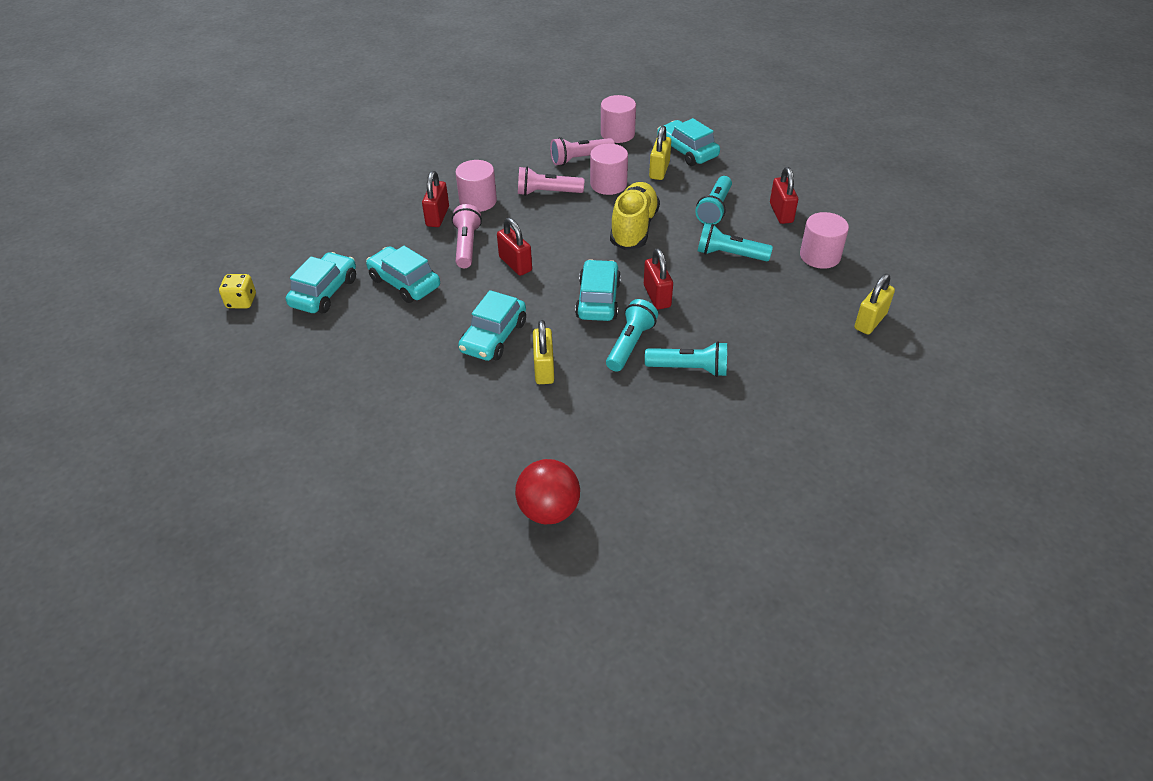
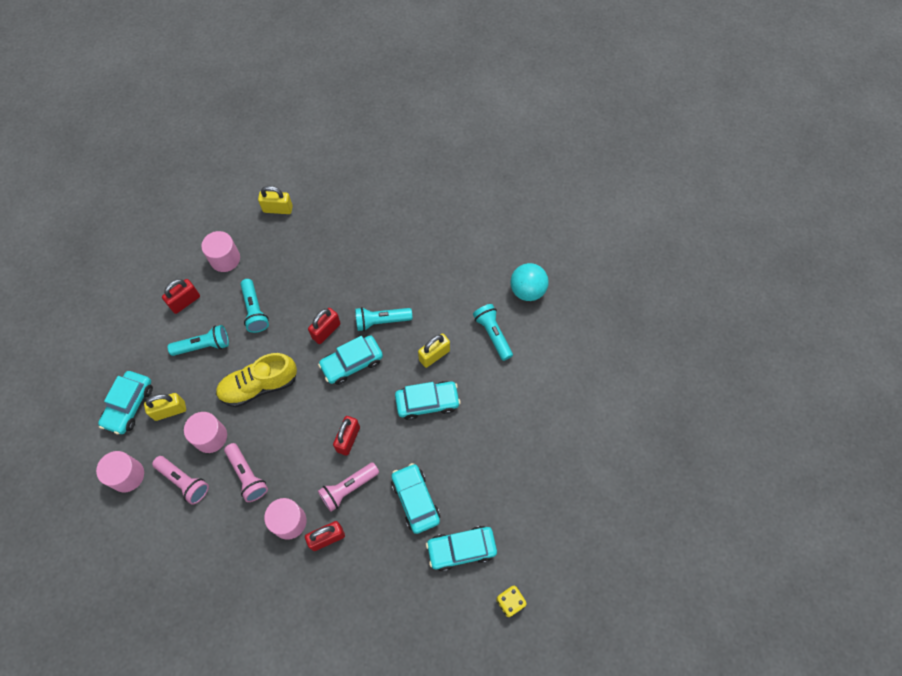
camera: 125 degrees left, 20 degrees up
turquoise car [366,246,440,303] -> turquoise car turned 150 degrees clockwise [391,463,440,534]
red ball [515,459,580,524] -> turquoise ball [510,263,549,301]
turquoise flashlight [645,341,727,377] -> turquoise flashlight moved to [473,304,513,361]

